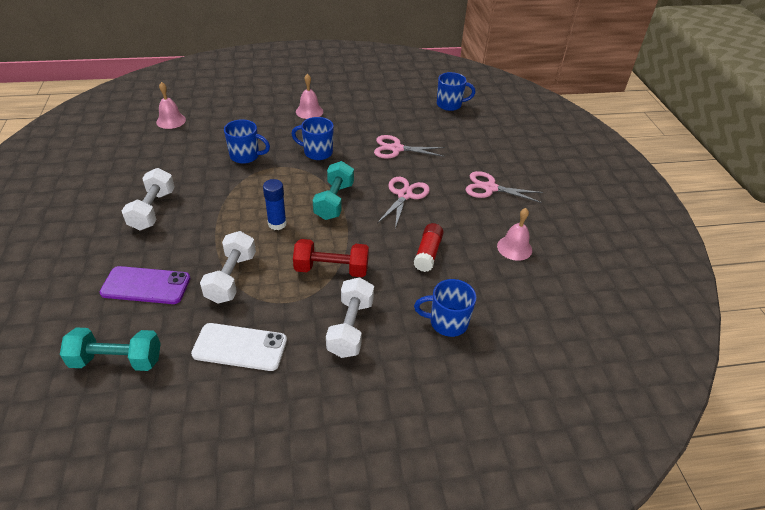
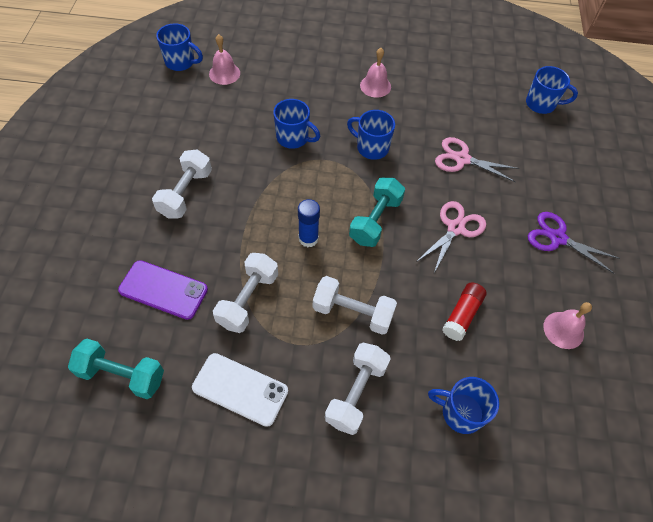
camera: 15 degrees right, 15 degrees up
red dumbbell [293,239,369,277] -> white dumbbell [313,276,397,335]
pink scissors [466,171,543,203] -> purple scissors [528,212,620,274]
none -> blue mug [156,23,203,71]

